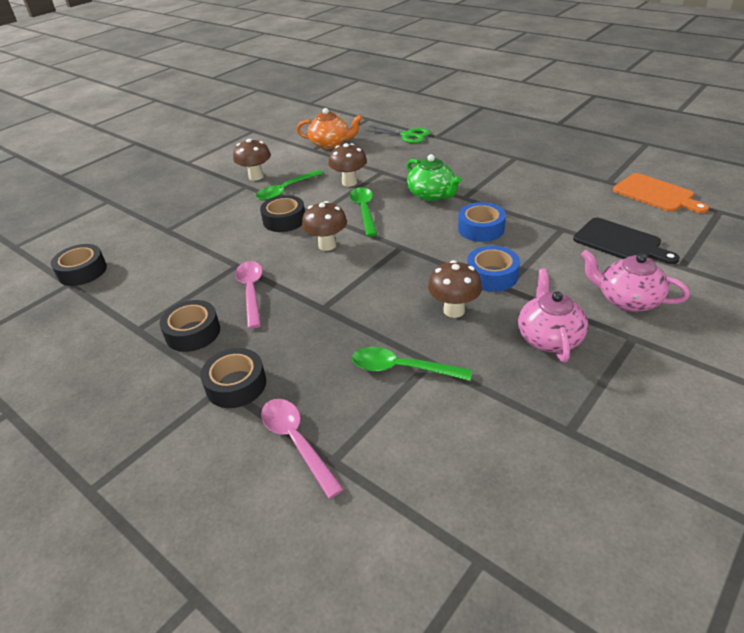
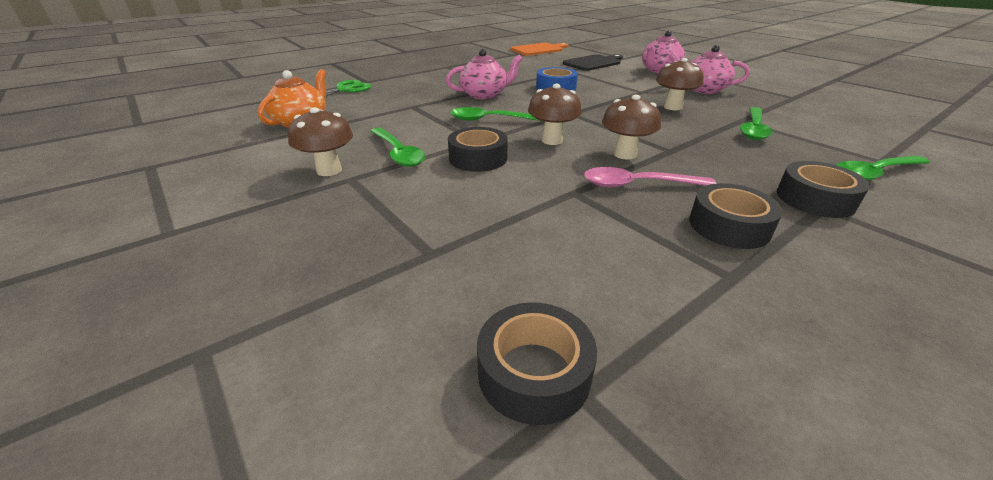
camera: 80 degrees left, 5 degrees down
pink spoon [261,399,344,499] -> green spoon [836,156,930,181]
brown mushroom [328,143,367,187] -> brown mushroom moved to [602,95,661,160]
green teapot [407,154,461,201] -> pink teapot [446,49,523,99]
blue tape [467,246,520,292] -> none

